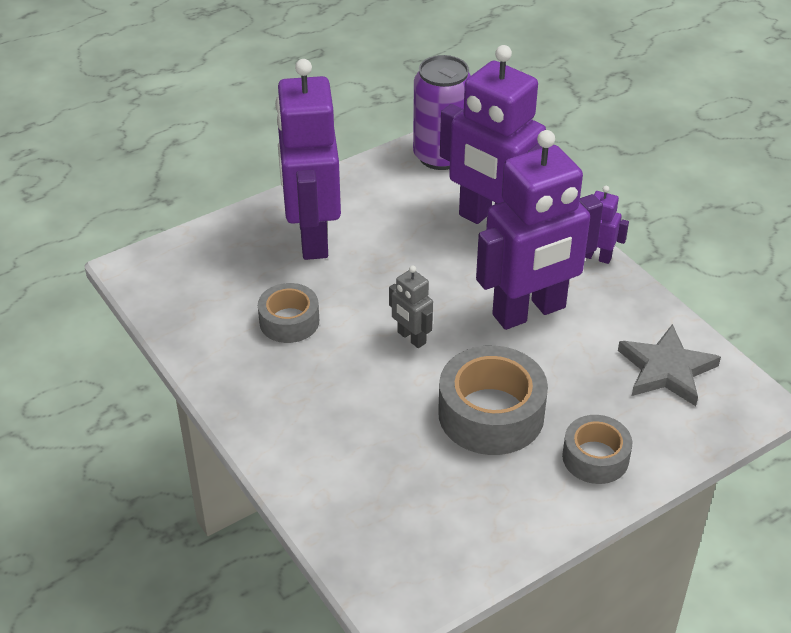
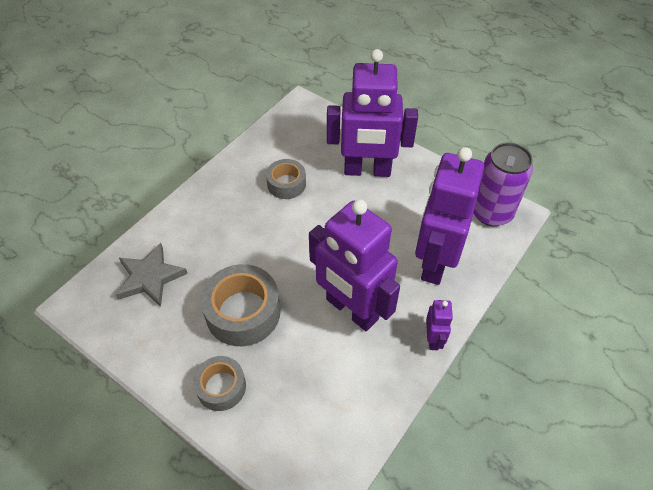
camera: 70 degrees right, 10 degrees up
purple robot [275,59,341,260] -> purple robot turned 150 degrees counterclockwise [327,49,418,177]
grey robot [389,266,433,348] -> none
grey star [618,324,721,406] -> grey star moved to [116,243,188,307]

